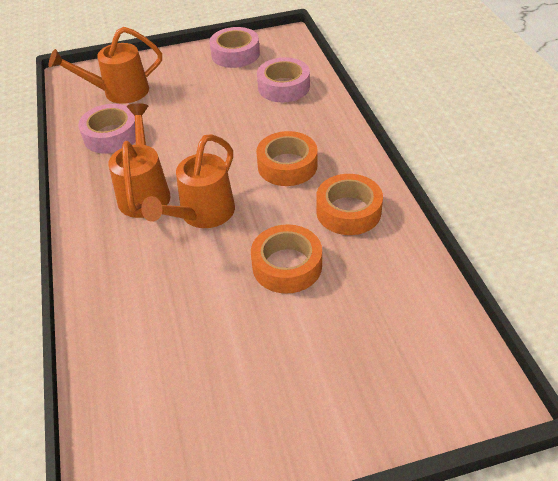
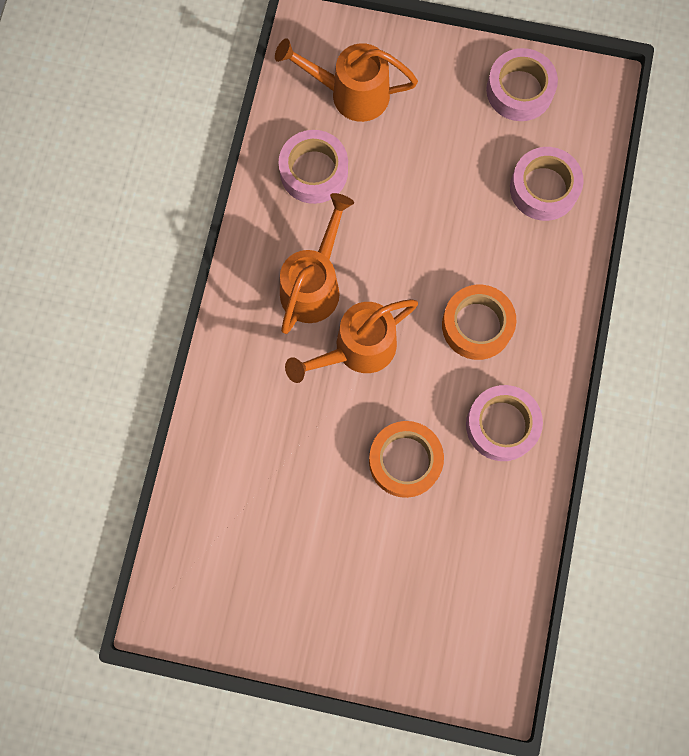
camera: 25 degrees right, 30 degrees up
orange tape [316,174,383,235] -> pink tape [466,385,543,461]

